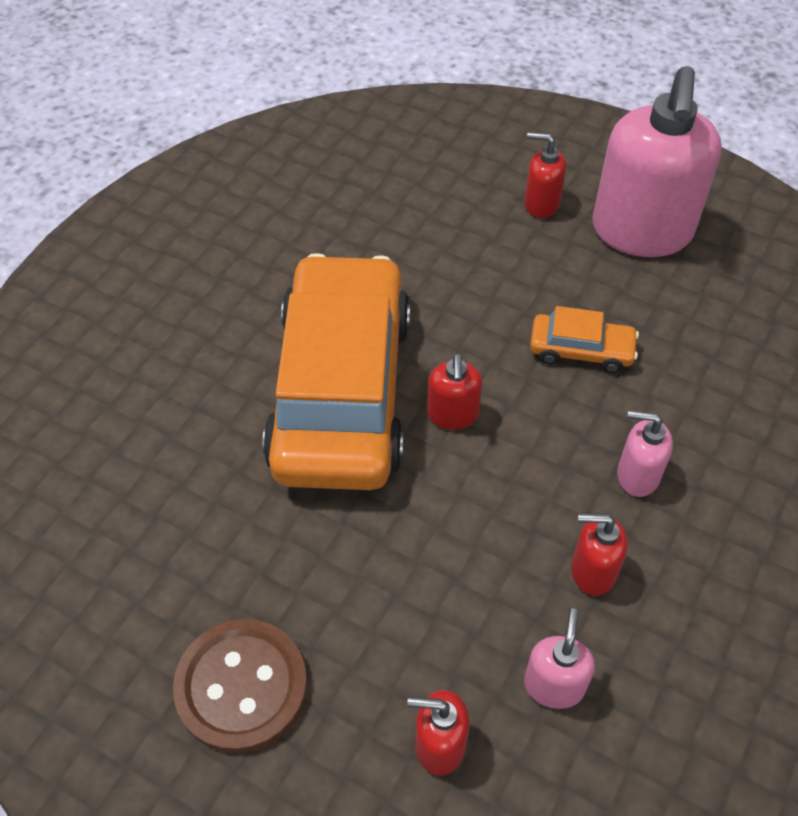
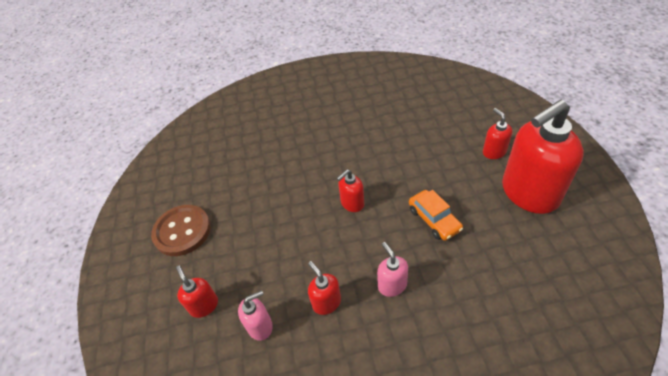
camera: 55 degrees right, 5 degrees down
orange car [262,253,410,490] -> none
pink soap dispenser [592,66,722,257] -> red soap dispenser [502,100,584,214]

